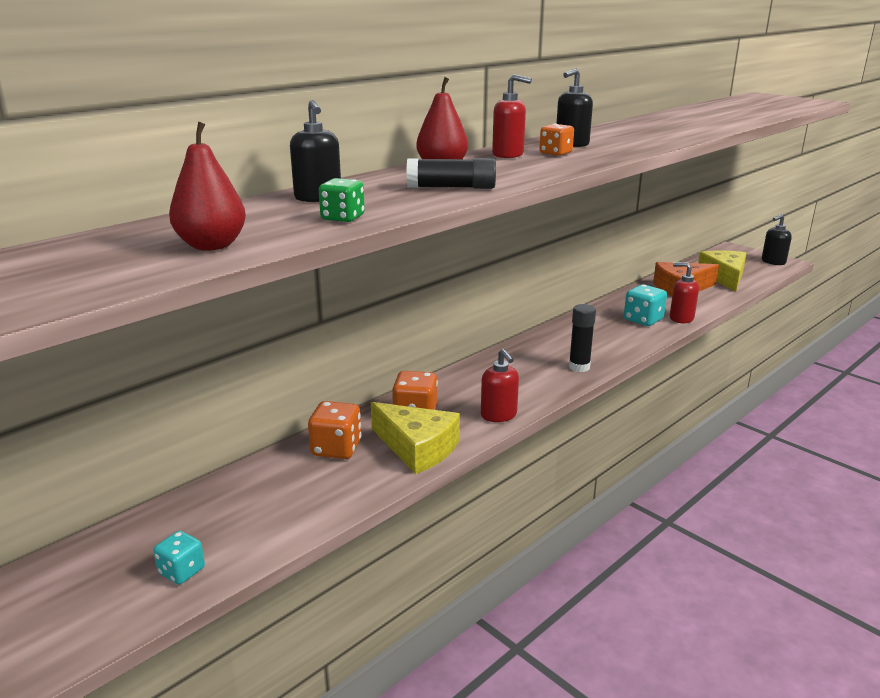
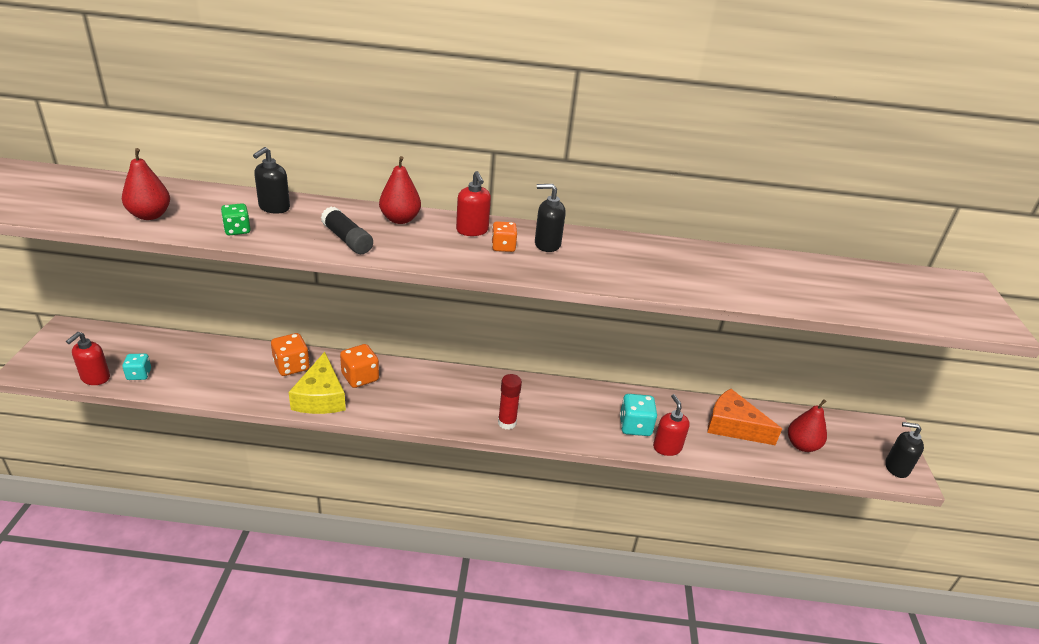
camera: 45 degrees right, 10 degrees up
red soap dispenser [481,349,519,422] -> red soap dispenser moved to [66,332,110,385]
black glue stick [569,304,596,372] -> red glue stick [498,374,522,430]
yellow cheese [698,250,747,292] -> red pear [788,399,827,452]

